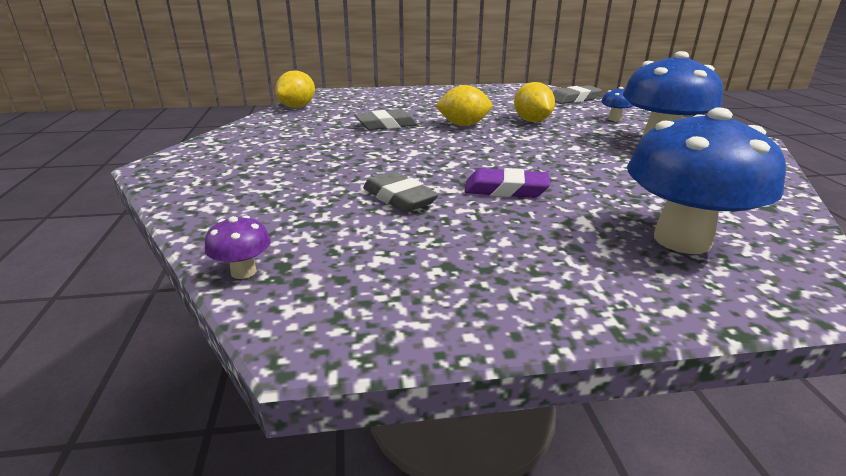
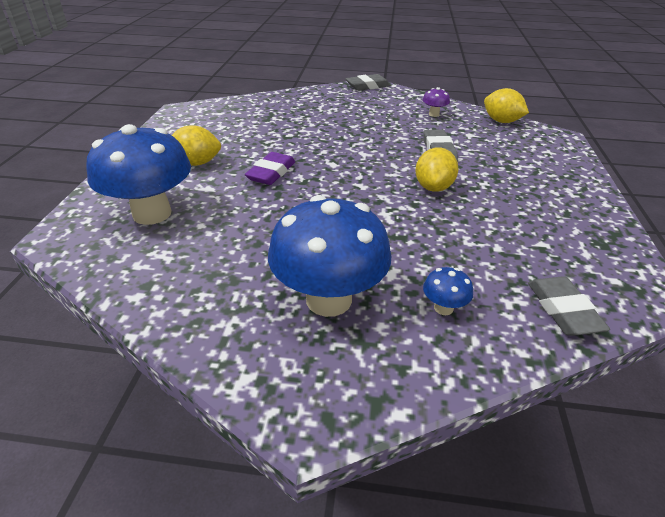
camera: 105 degrees right, 10 degrees up
purple mushroom [205,215,271,279] -> purple mushroom moved to [423,87,450,117]
grey eraser [363,171,439,213] -> grey eraser moved to [346,74,390,91]
yellow lemon [514,82,555,122] -> yellow lemon moved to [172,125,221,166]

